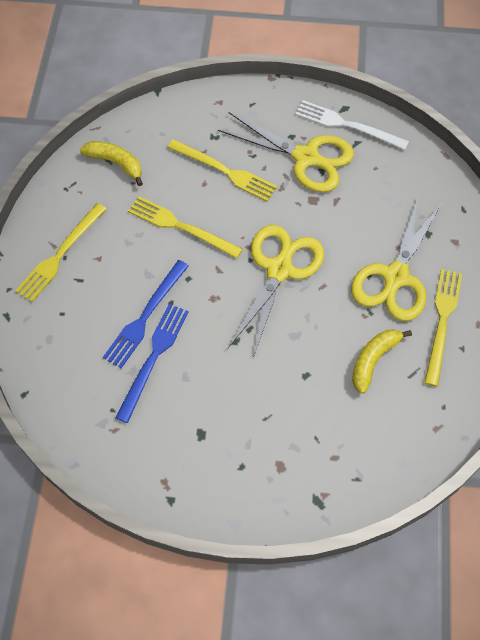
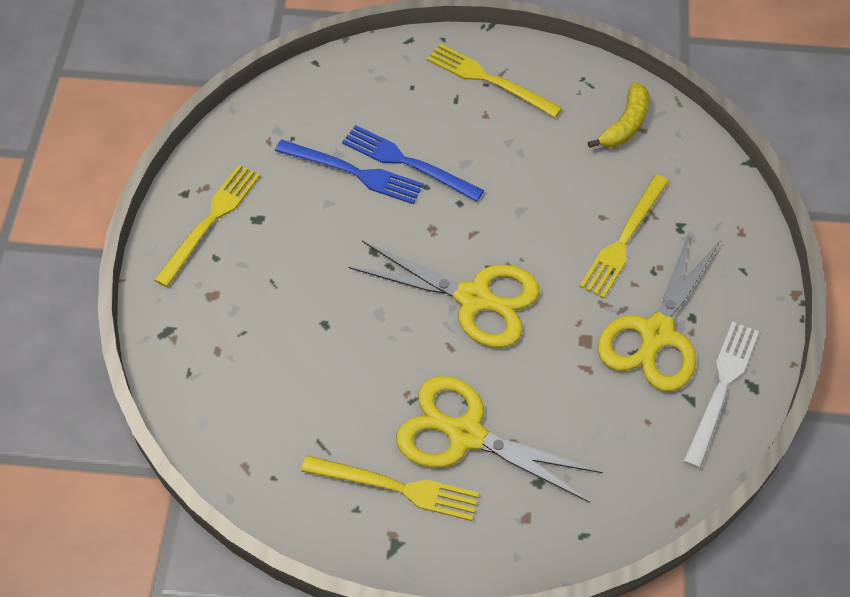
camera: 90 degrees right, 5 degrees down
yellow fork [128,196,243,259] -> yellow fork moved to [154,165,261,287]
yellow banana [352,329,412,394] -> none

